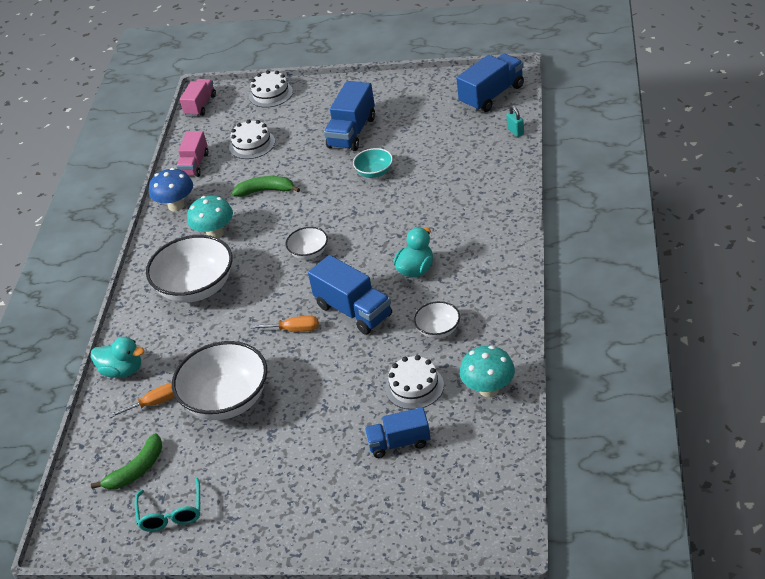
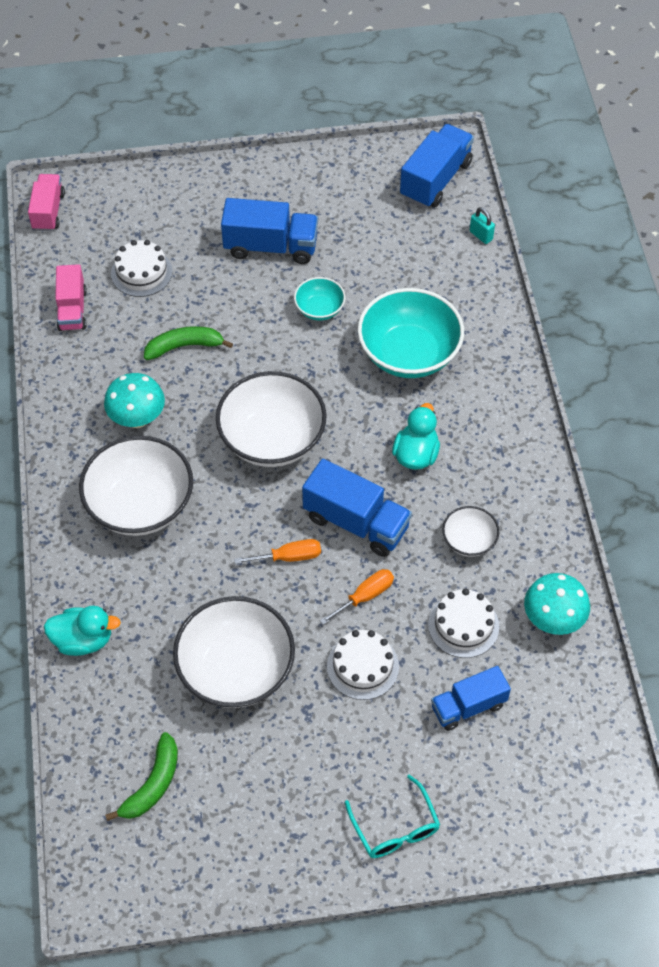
camera: 20 degrees left, 15 degrees up
orange screwdriver [109,383,174,418] -> orange screwdriver moved to [320,569,394,625]
turquoise glasses [135,478,200,532] -> turquoise glasses moved to [345,774,440,858]
blue mushroom [149,168,193,212] -> none
white cake [249,70,293,108] -> white cake moved to [327,630,399,700]
white bowl [285,227,328,260] -> white bowl [216,371,327,467], size x2.01
blue truck [324,81,375,151] -> blue truck turned 90 degrees counterclockwise [221,198,318,264]
none -> turquoise bowl [358,288,464,378]

